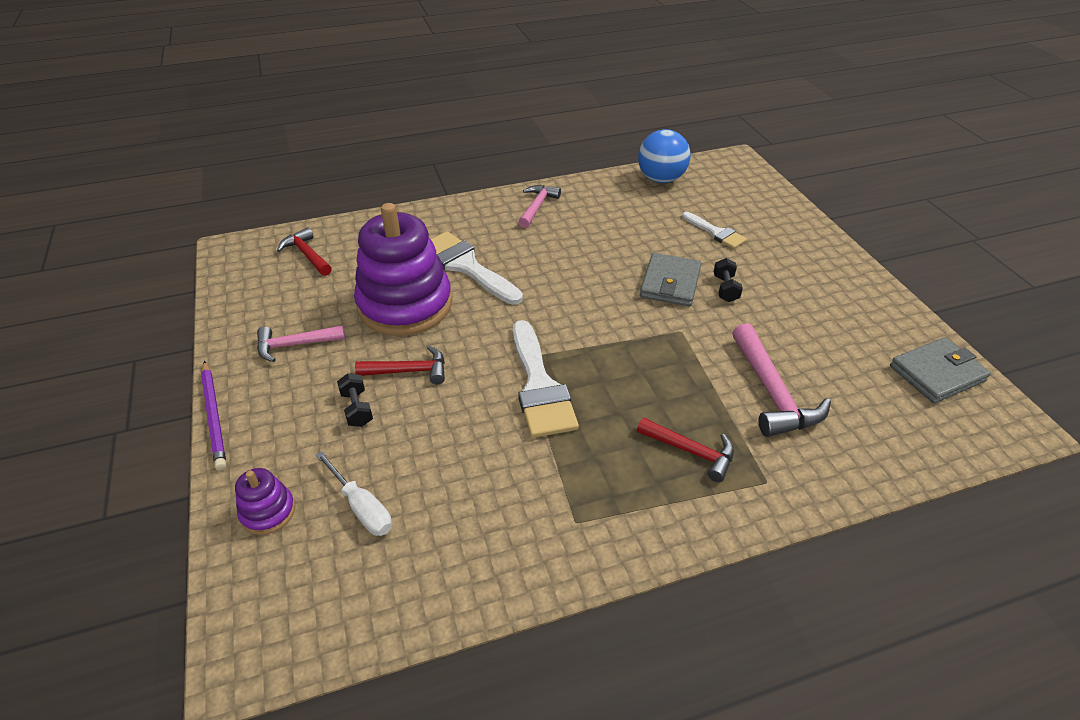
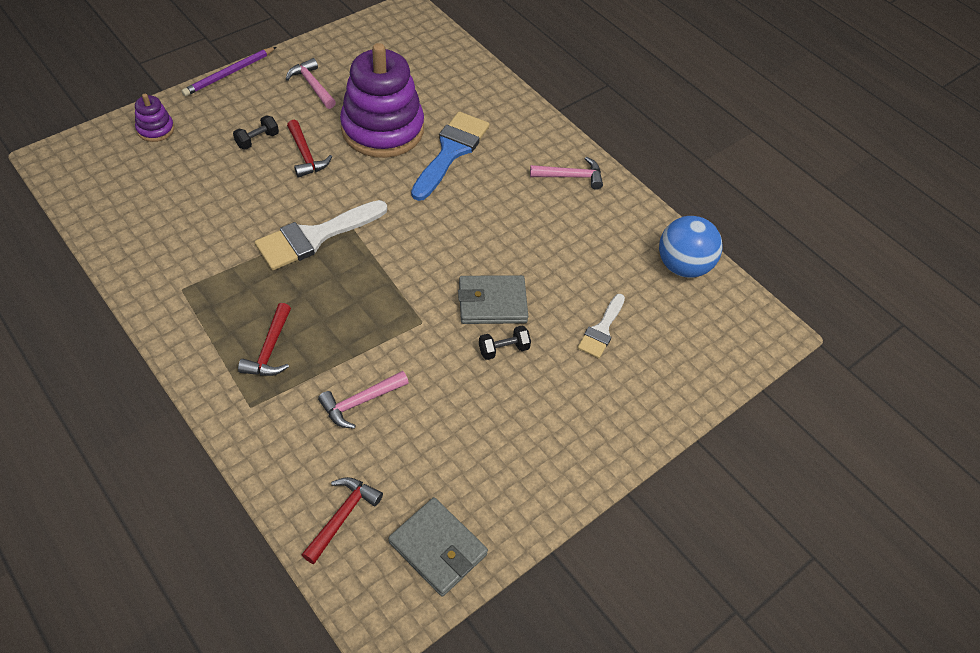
camera: 65 degrees right, 10 degrees up
red hammer [277,227,332,276] -> red hammer moved to [302,477,383,564]
white screwdriver [316,451,392,536] -> none
white brush [431,231,523,305] -> blue brush [411,112,490,201]
pink hammer [732,323,831,437] -> pink hammer [318,371,409,429], size x0.65

